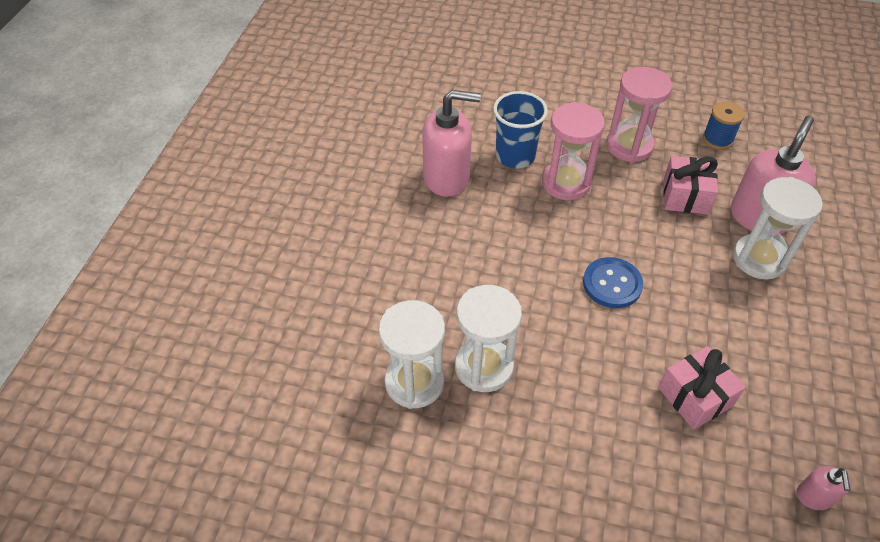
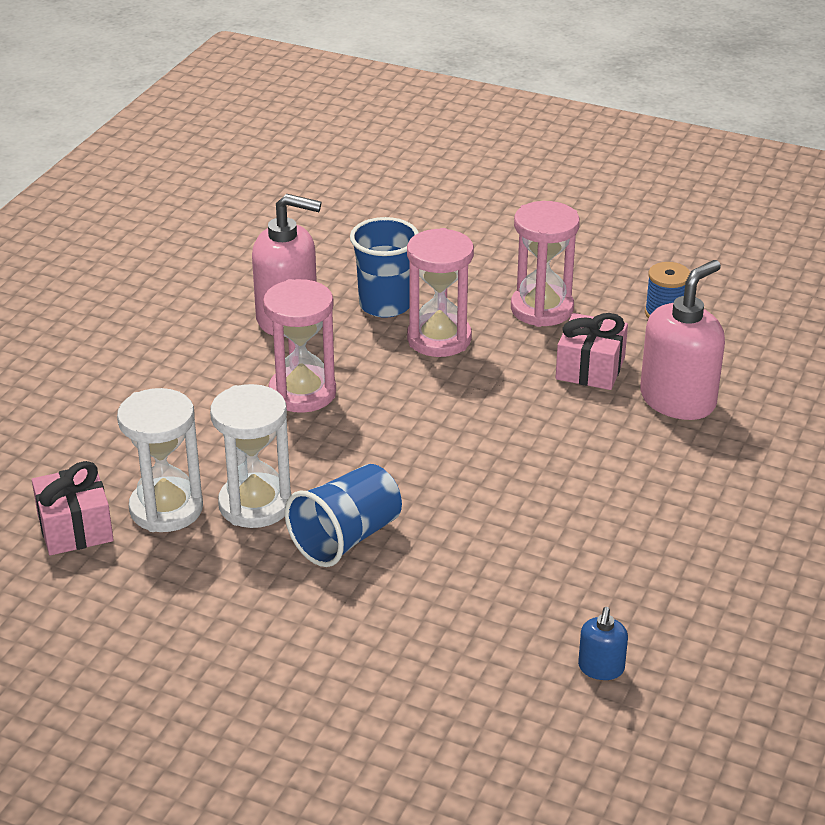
camera: 10 degrees right, 15 degrees down
blue button [583,257,643,308] -> none
pink gift [658,346,746,430] -> pink gift moved to [32,461,114,555]
white hourglass [733,177,823,279] -> none
pink soap dispenser [796,466,851,510] -> blue soap dispenser [578,607,628,680]
none -> pink hourglass [263,279,336,413]
none -> blue cup [285,464,402,567]

